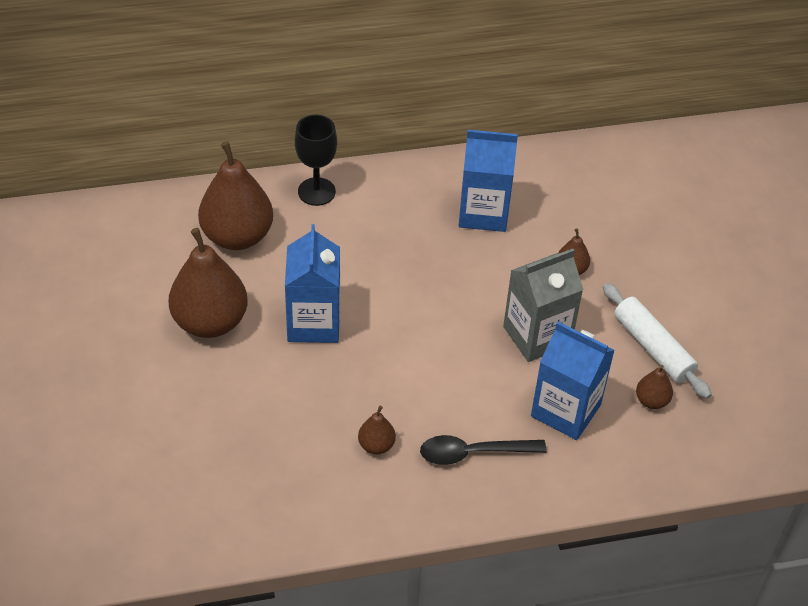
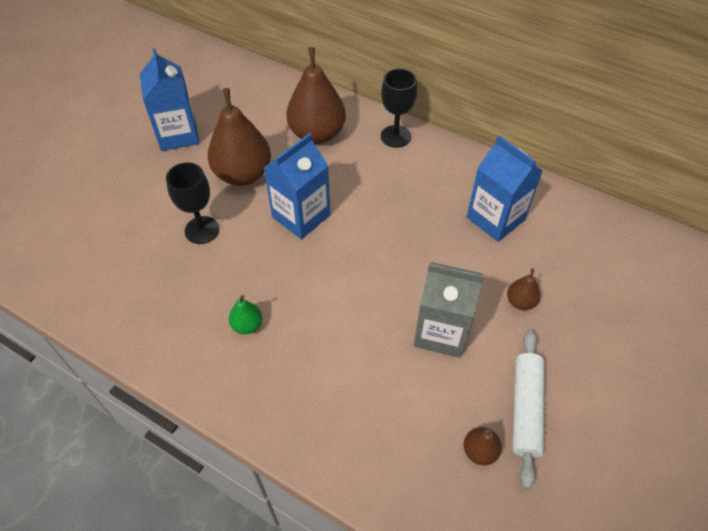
camera: 45 degrees right, 5 degrees up
brown pear [358,406,396,454] -> green pear [229,295,262,334]
black spoon [420,435,547,465] -> none
blue carton [531,321,615,440] -> blue carton moved to [140,48,199,151]
none -> black goblet [166,162,219,244]

